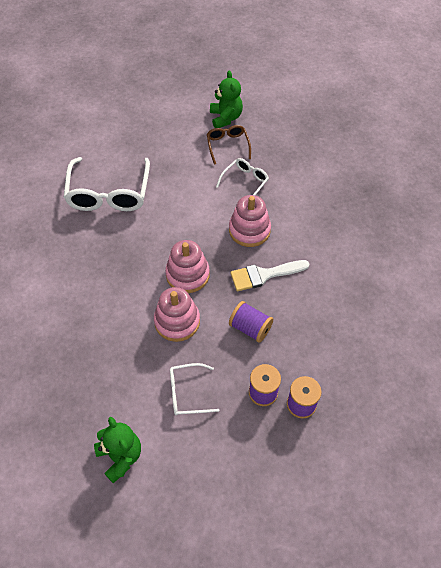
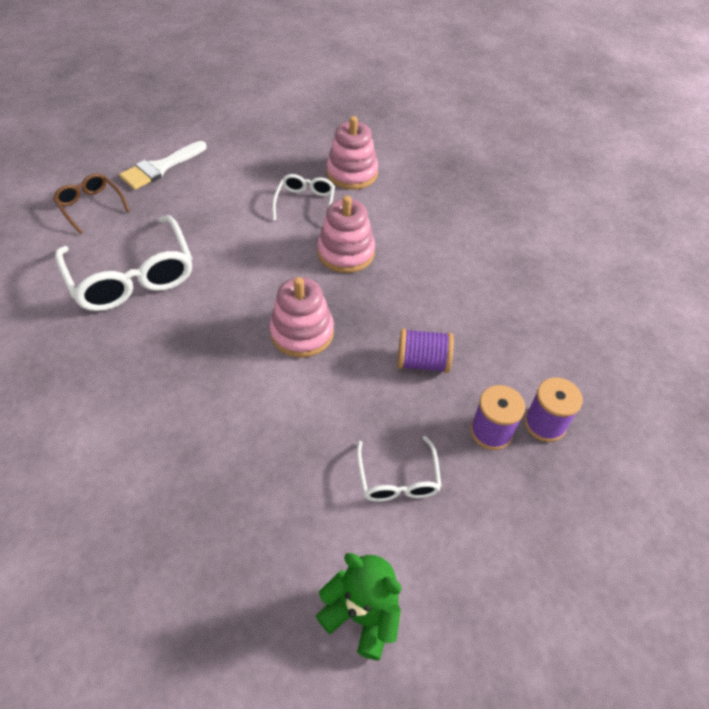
camera: 30 degrees left, 5 degrees down
pink stacking toy [154,287,200,342] -> pink stacking toy moved to [327,116,378,189]
white glasses [170,363,220,415] -> white glasses turned 60 degrees counterclockwise [357,436,442,502]
brown glasses [207,125,251,165] -> brown glasses moved to [53,173,130,234]
green teddy bear [210,71,243,128] -> none
white brush [230,260,309,291] -> white brush moved to [119,141,207,190]

